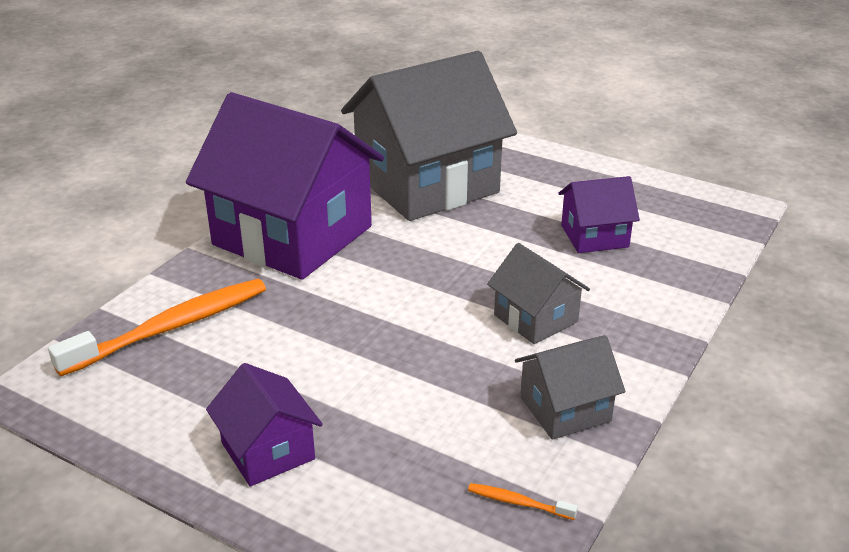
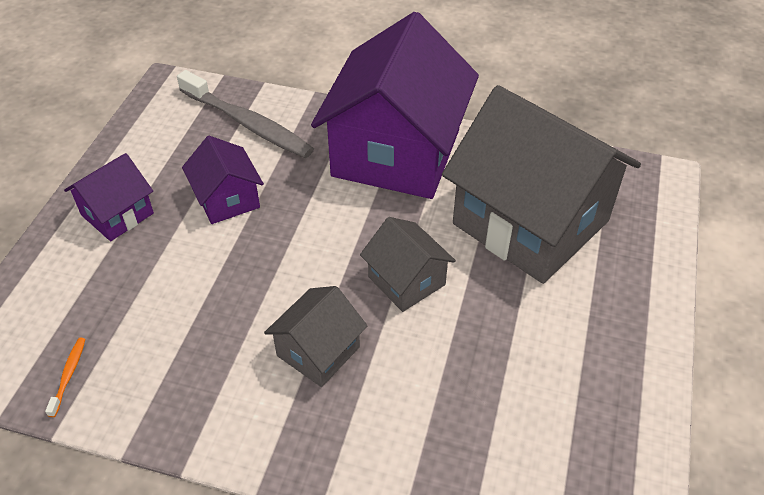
camera: 75 degrees right, 15 degrees up
orange toothbrush [48,279,266,376] -> grey toothbrush [177,70,314,158]
grey house [515,335,625,440] -> grey house moved to [360,217,456,312]
purple house [558,176,640,253] -> purple house moved to [182,136,264,224]

